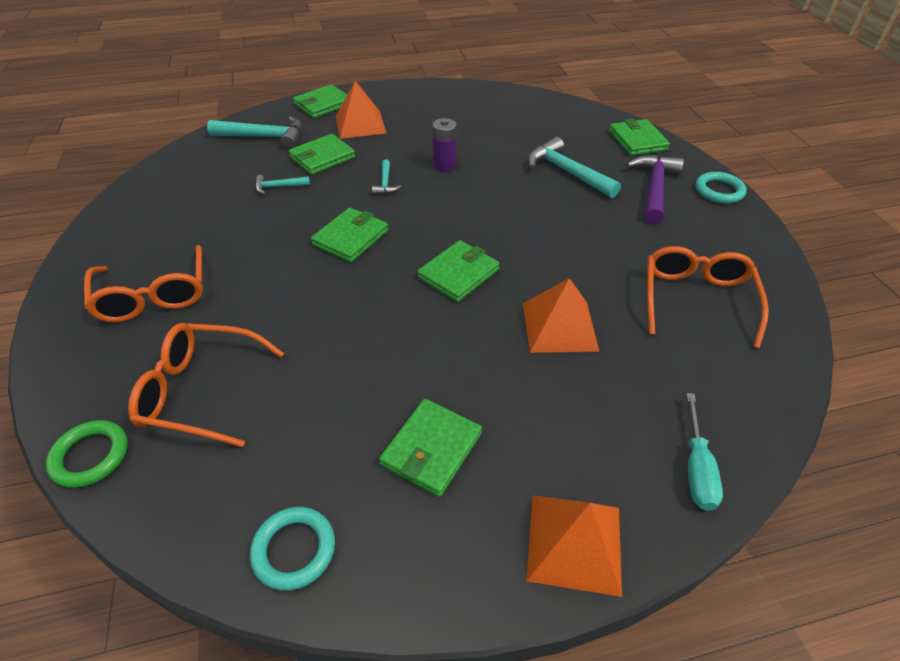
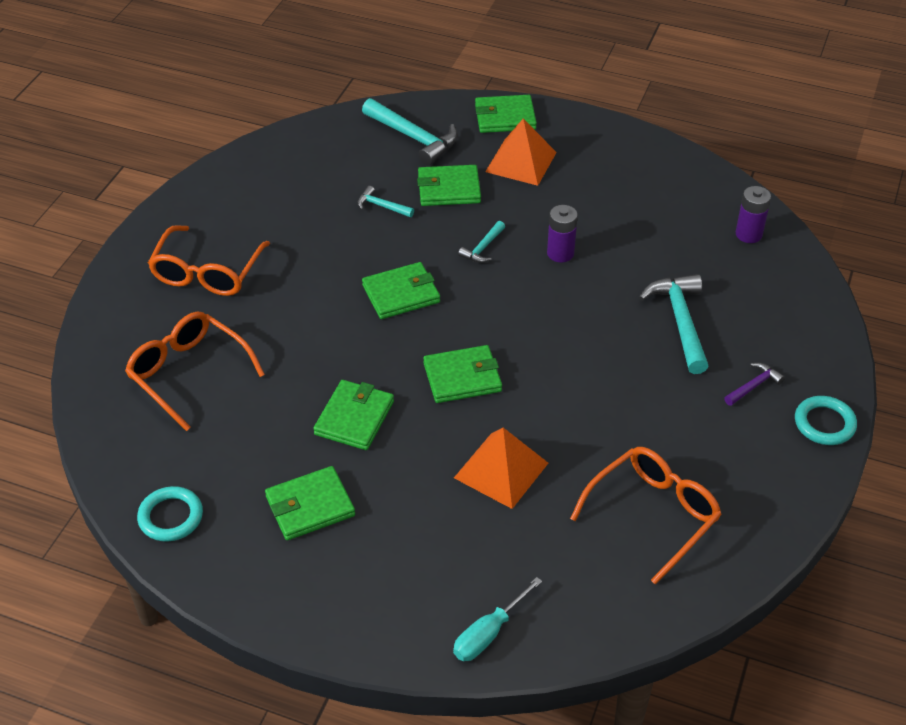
camera: 35 degrees right, 0 degrees up
green ring [46,420,128,488] -> none
orange pyramid [526,495,622,597] -> none
green wallet [609,119,670,156] -> green wallet moved to [313,380,394,450]
purple hammer [626,155,684,224] -> purple hammer [724,363,785,406], size x0.52
none -> purple battery [736,186,771,243]

